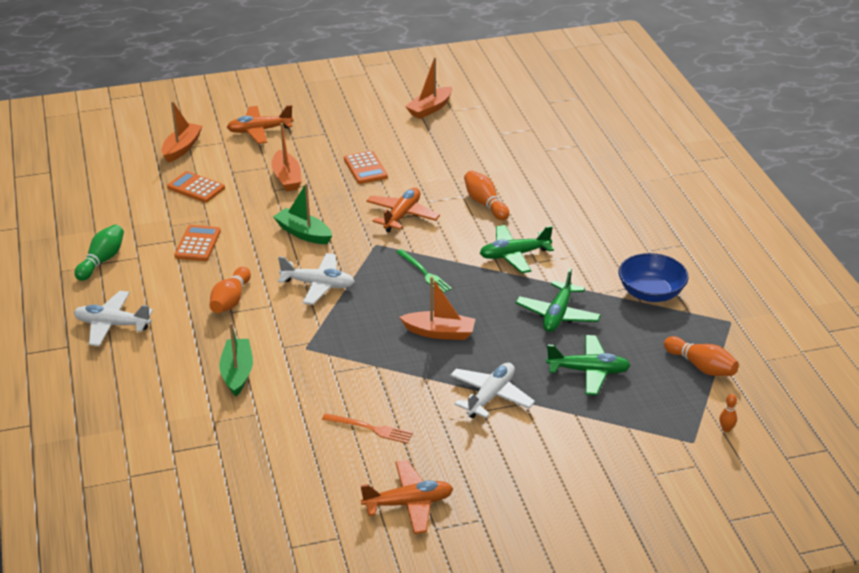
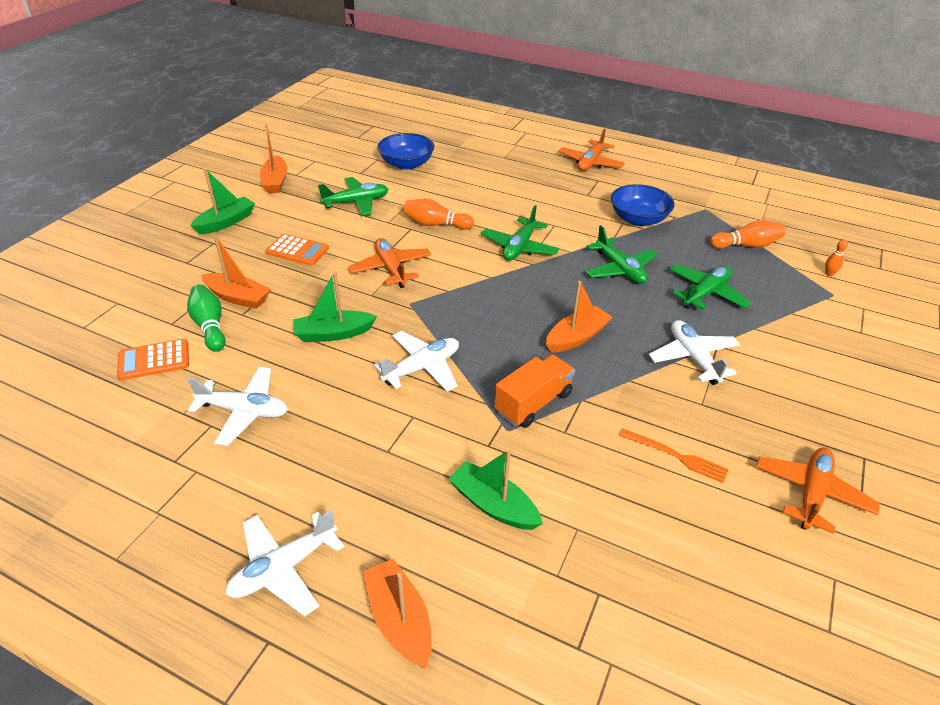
camera: 50 degrees left, 5 degrees up
green bowling pin [74,225,124,281] -> green bowling pin moved to [187,284,225,352]
orange boat [162,101,203,163] -> orange boat moved to [363,559,432,668]
orange calculator [174,225,221,261] -> white plane [187,367,288,446]
orange bowling pin [210,267,251,313] -> none
orange plane [227,105,293,144] -> orange plane moved to [559,129,625,171]
orange fork [322,413,413,444] -> orange fork turned 60 degrees clockwise [619,428,729,483]
green fork [396,249,452,293] -> none
none -> green boat [190,169,255,234]
none -> green plane [318,177,388,215]
none -> blue bowl [377,133,434,170]
none -> orange truck [494,355,575,428]

